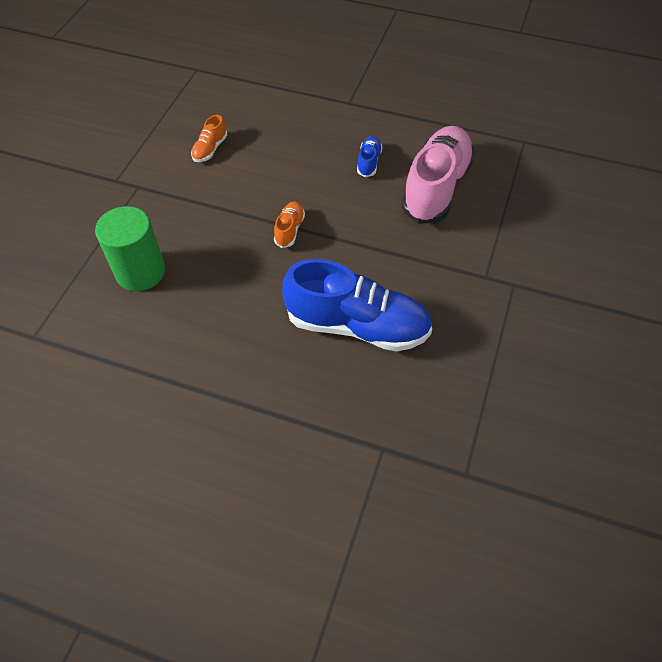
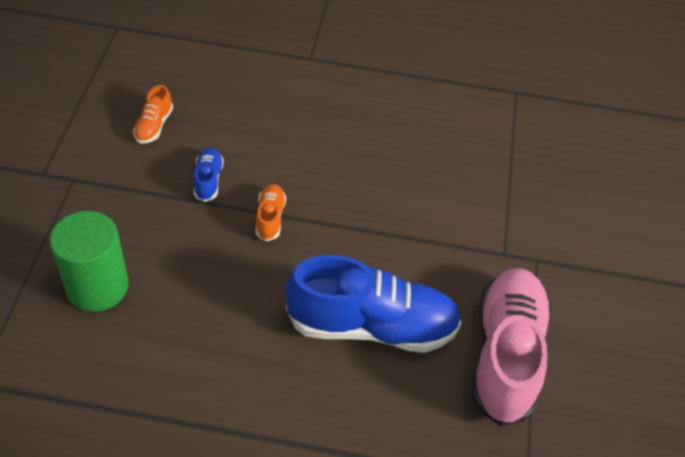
camera: 15 degrees left, 5 degrees down
blue shoe [357,136,382,177] -> blue shoe moved to [193,147,224,202]
pink shoe [401,126,475,224] -> pink shoe moved to [471,268,551,427]

